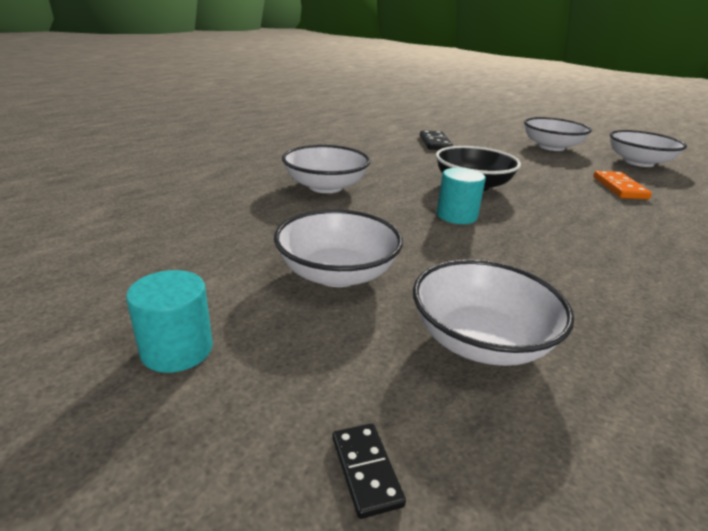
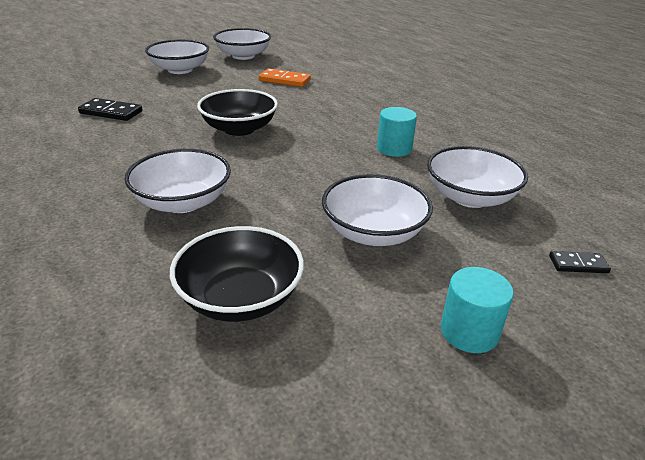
camera: 70 degrees left, 5 degrees up
turquoise cylinder [437,168,486,224] -> turquoise cylinder moved to [377,107,417,157]
none -> black bowl [170,226,304,322]

